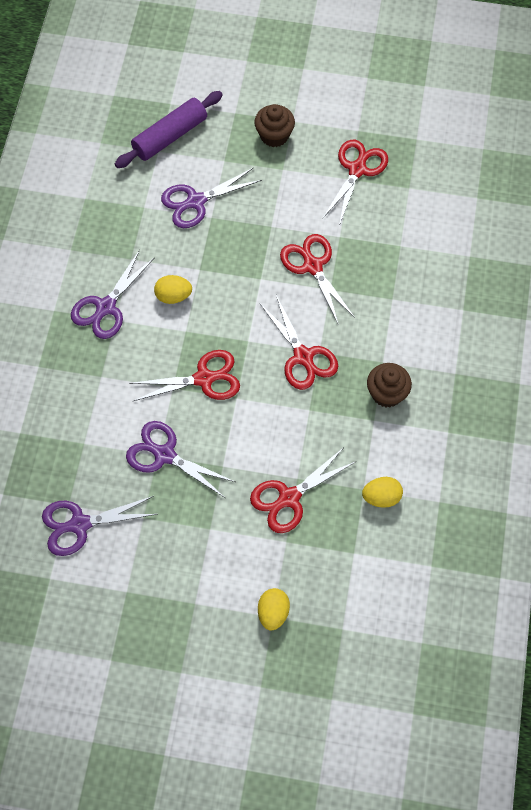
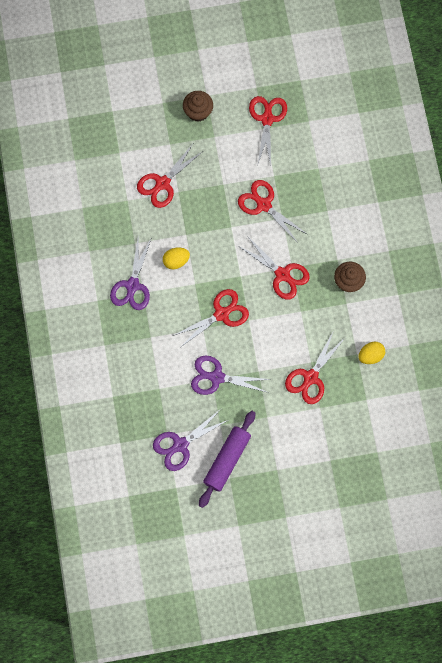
camera: 20 degrees left, 10 degrees up
purple rolling pin [115,91,223,168] -> purple rolling pin moved to [199,411,255,508]
purple scissors [161,167,262,228] -> red scissors [137,144,203,208]
yellow egg [258,588,290,631] -> none

